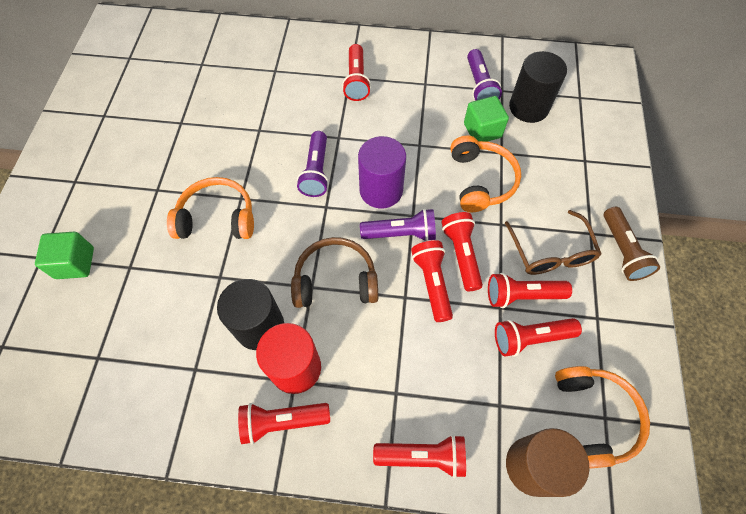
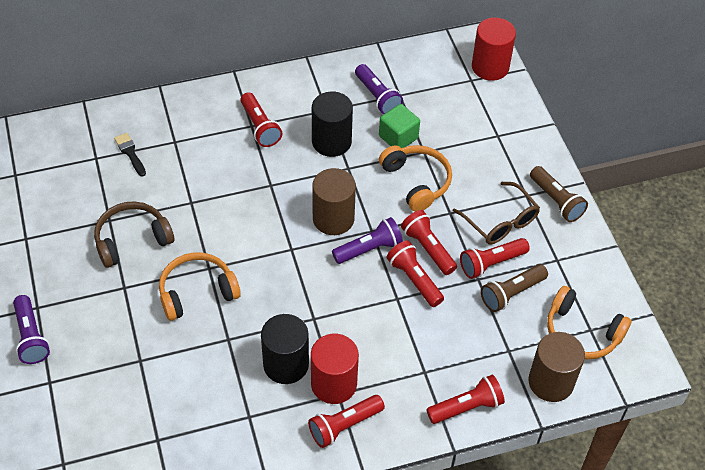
camera: 25 degrees left, 10 degrees down
green cube [35,232,94,279] -> none
brown headphones [291,237,379,308] -> brown headphones moved to [94,202,174,268]
purple flashlight [297,131,329,197] -> purple flashlight moved to [13,295,50,364]
purple cylinder [358,136,406,208] -> brown cylinder [312,168,356,235]
red flashlight [495,318,582,357] -> brown flashlight [481,264,548,312]
black cylinder [509,51,567,123] -> black cylinder moved to [312,91,353,157]
orange headphones [555,366,650,469] -> orange headphones turned 150 degrees clockwise [547,286,632,359]
none -> black brush [114,133,146,177]
none -> red cylinder [472,17,516,81]

